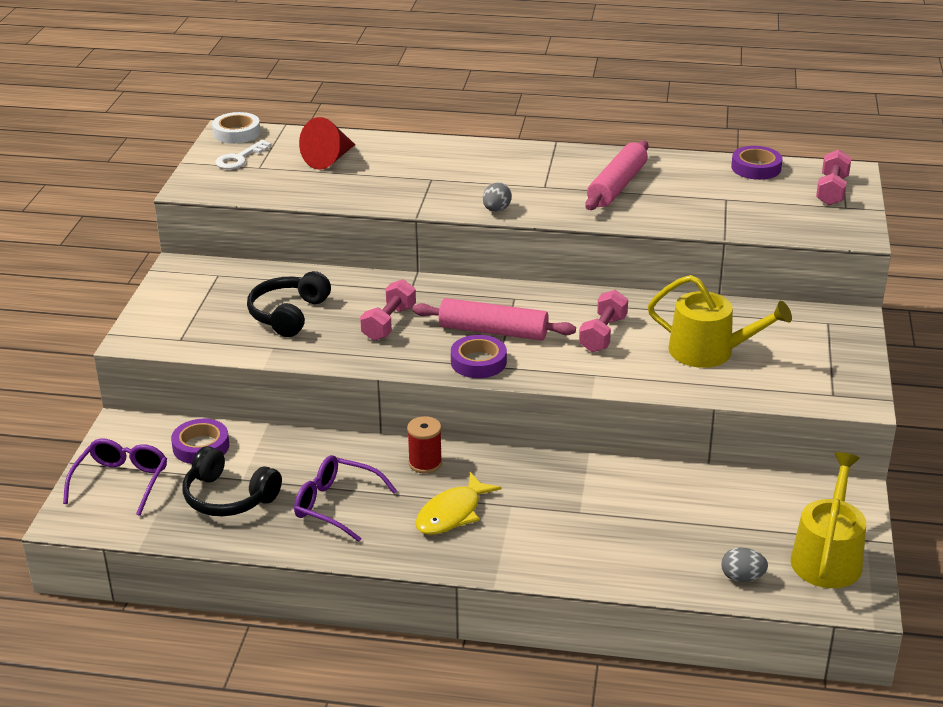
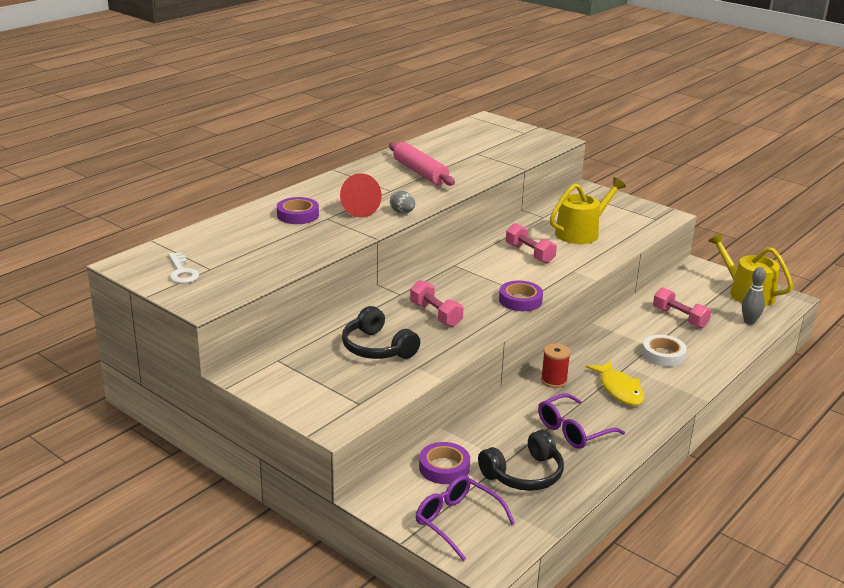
camera: 60 degrees left, 5 degrees down
white tape [212,112,260,144] -> white tape moved to [642,335,687,367]
red cone [299,117,355,169] -> red cone moved to [340,173,382,218]
pink rolling pin [413,298,576,341] -> none
grey egg [721,548,768,582] -> grey bowling pin [742,267,766,325]
purple tape [731,146,783,180] -> purple tape moved to [277,197,319,224]
pink dumbbell [816,150,852,205] -> pink dumbbell moved to [653,287,711,328]

